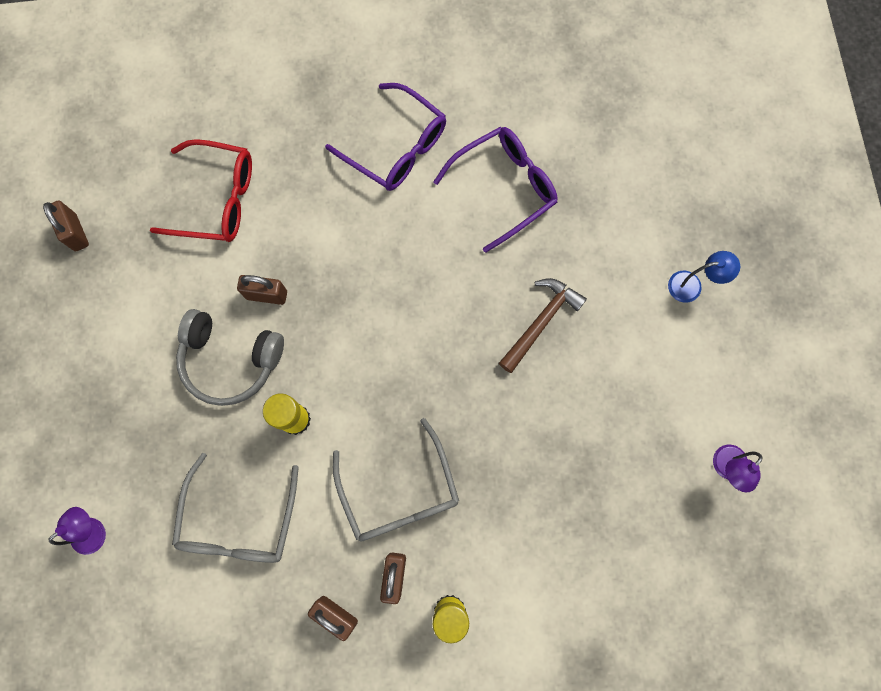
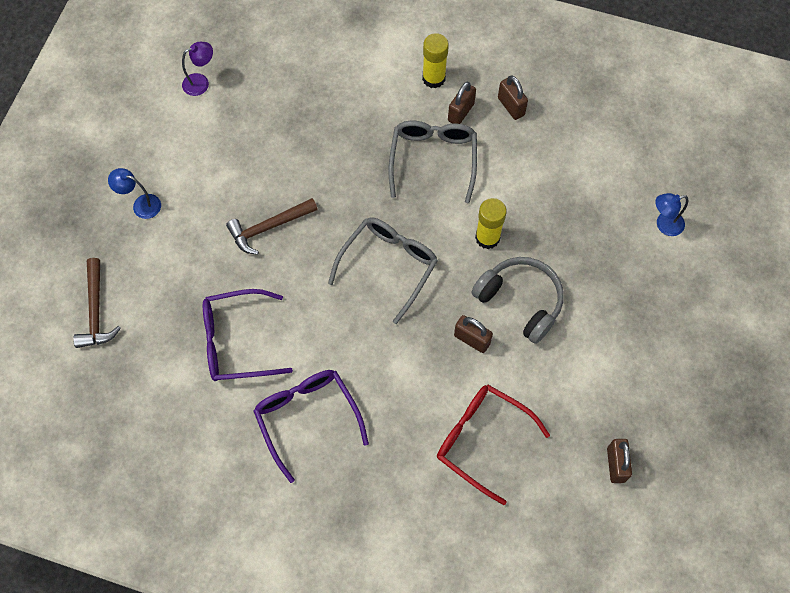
camera: 155 degrees left, 10 degrees down
purple lamp [48,507,106,555] -> blue lamp [655,193,688,236]
grey glasses [172,453,299,563] -> grey glasses moved to [328,217,438,324]
none -> brown hammer [73,258,121,348]

